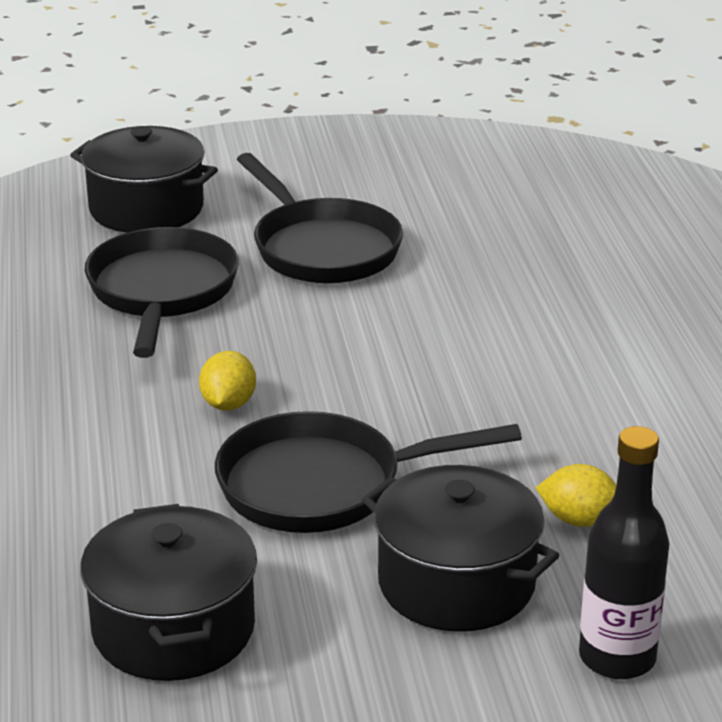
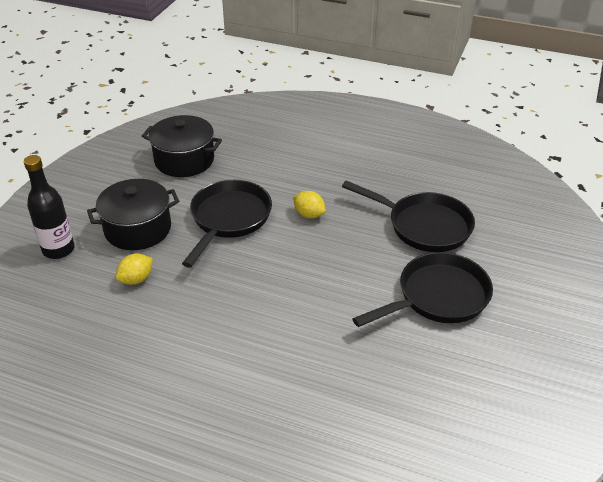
camera: 120 degrees right, 10 degrees up
black pot [70,126,218,233] -> none
black pan [237,153,403,284] -> black pan turned 150 degrees clockwise [353,252,493,327]

